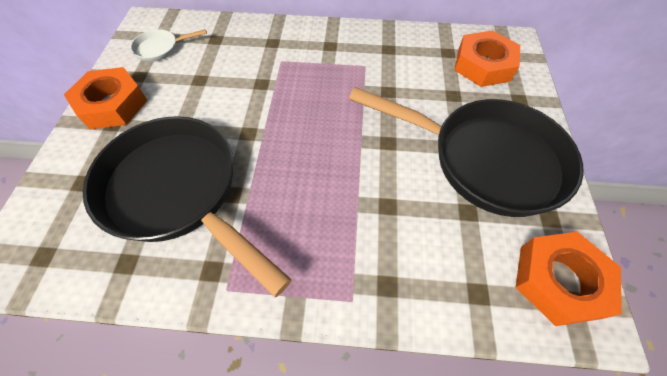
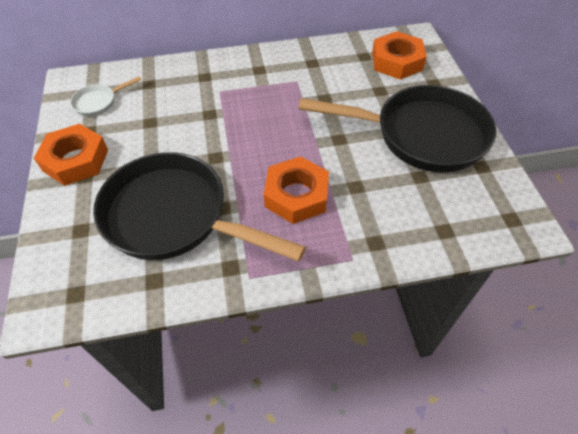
camera: 15 degrees left, 5 degrees down
orange nut [516,232,622,326] -> orange nut moved to [263,156,329,224]

